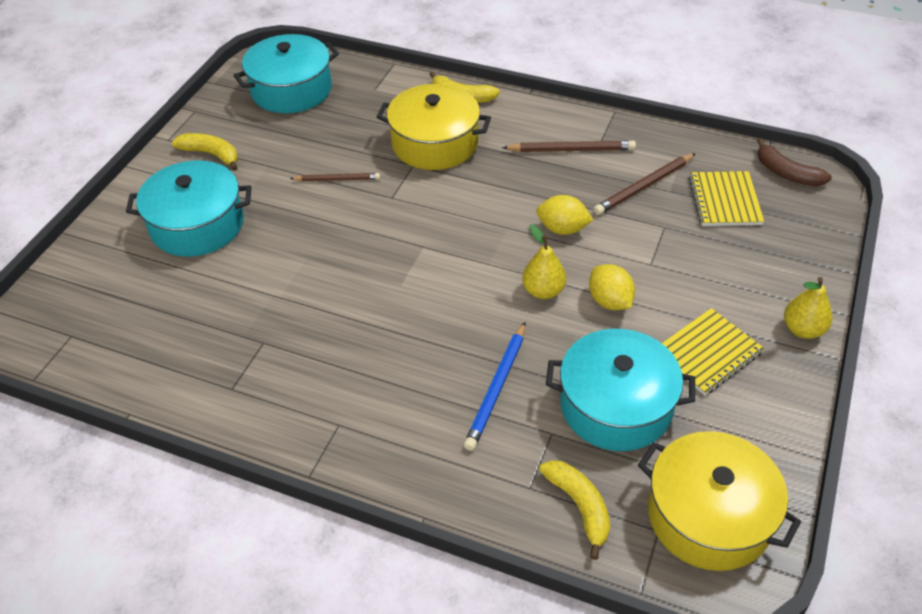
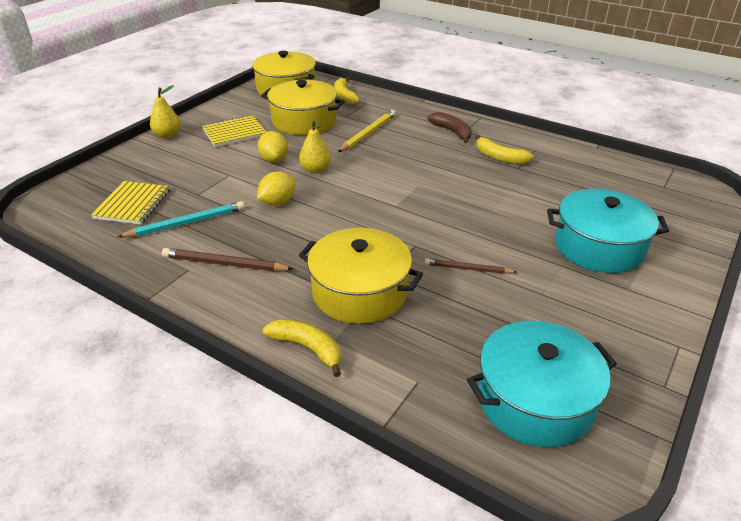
camera: 170 degrees left, 10 degrees down
yellow banana [172,133,238,171] -> yellow banana moved to [475,135,534,164]
blue pencil [464,322,525,451] -> yellow pencil [338,110,396,152]
yellow lemon [536,195,593,235] -> yellow lemon turned 75 degrees counterclockwise [257,172,295,206]
turquoise pot [546,329,695,451] -> yellow pot [261,80,345,135]
brown pencil [594,153,696,215] -> turquoise pencil [117,201,245,238]
brown banana [757,138,832,186] -> brown banana moved to [427,112,472,143]

